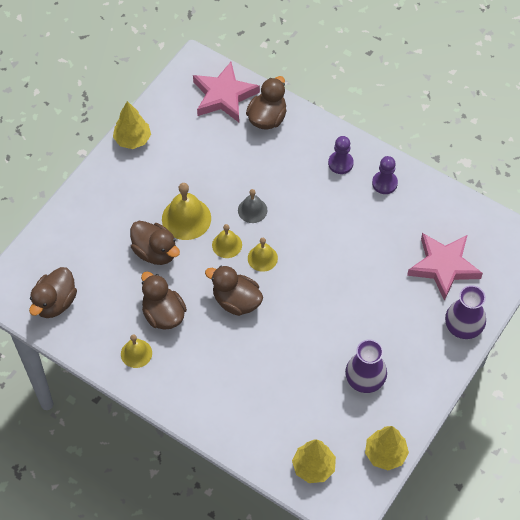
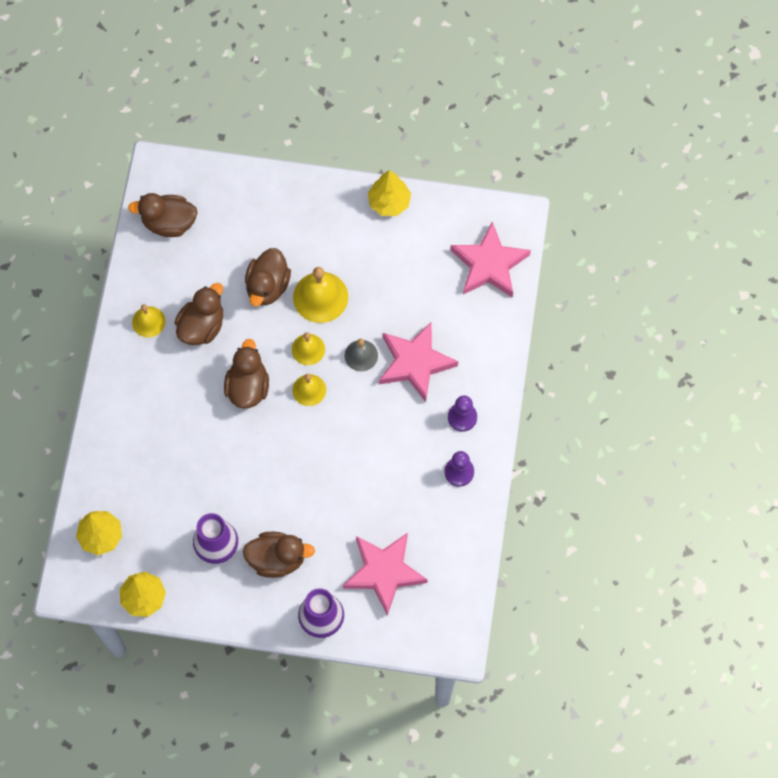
camera: 65 degrees right, 10 degrees up
brown duck [246,76,287,130] -> brown duck moved to [243,532,315,578]
none -> pink star [379,322,458,402]

